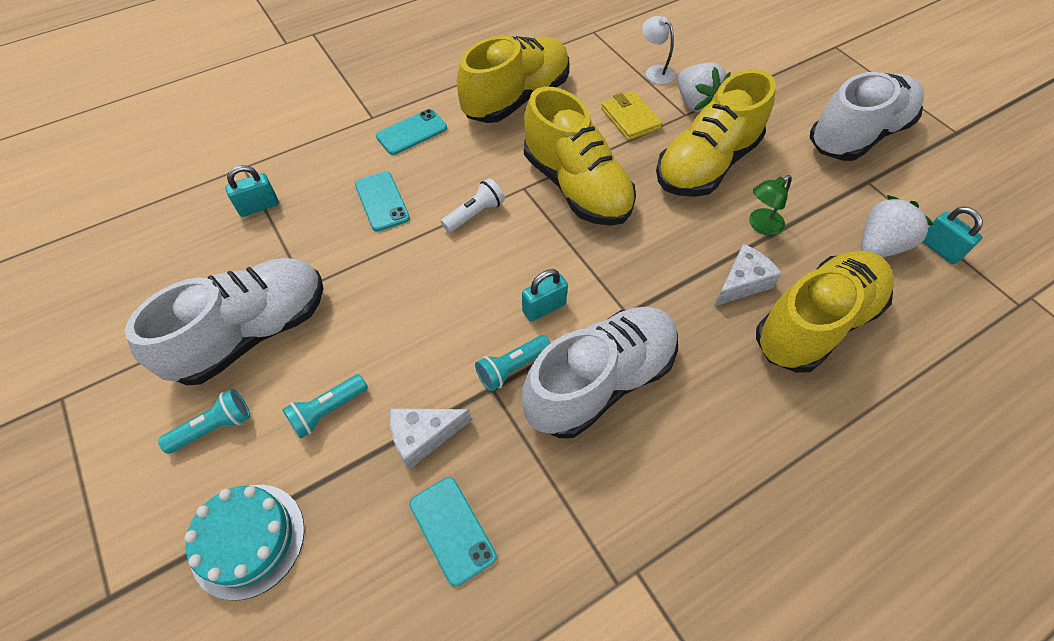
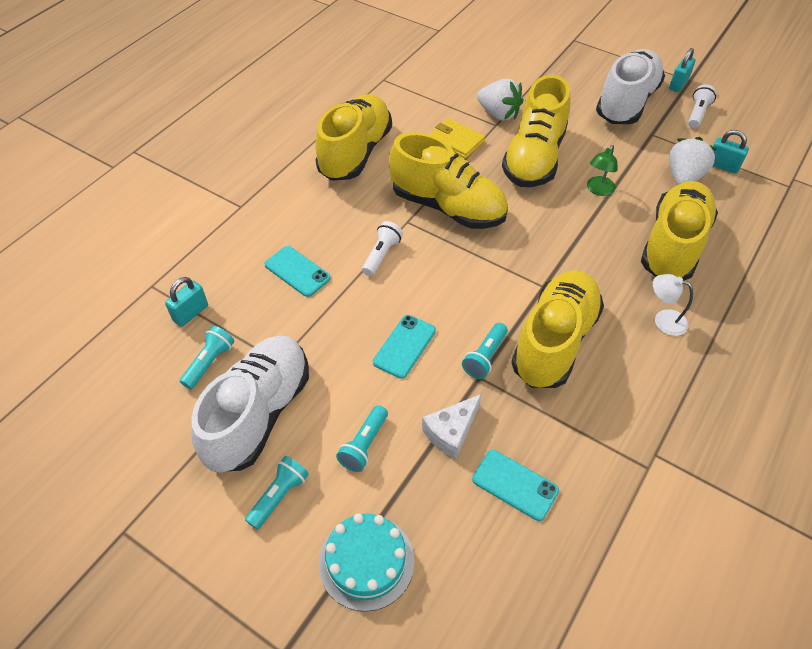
camera: 25 degrees left, 5 degrees down
turquoise phone [376,109,447,155] -> turquoise phone moved to [373,315,436,379]
turquoise padlock [522,269,568,322] -> turquoise padlock moved to [669,48,696,92]
white shoe [522,307,678,438] -> yellow shoe [511,270,604,388]
white lamp [642,16,675,84] -> white lamp moved to [653,274,693,336]
white cheese [714,244,782,306] -> none
none -> turquoise flashlight [180,326,235,389]
none -> white flashlight [688,84,717,128]

